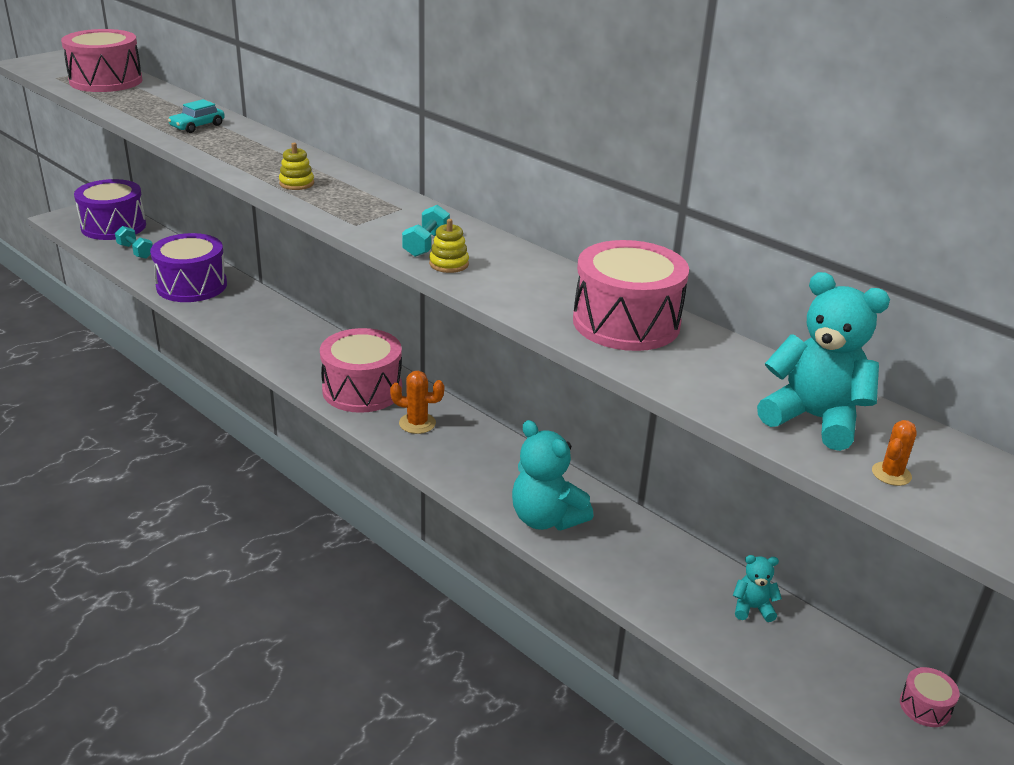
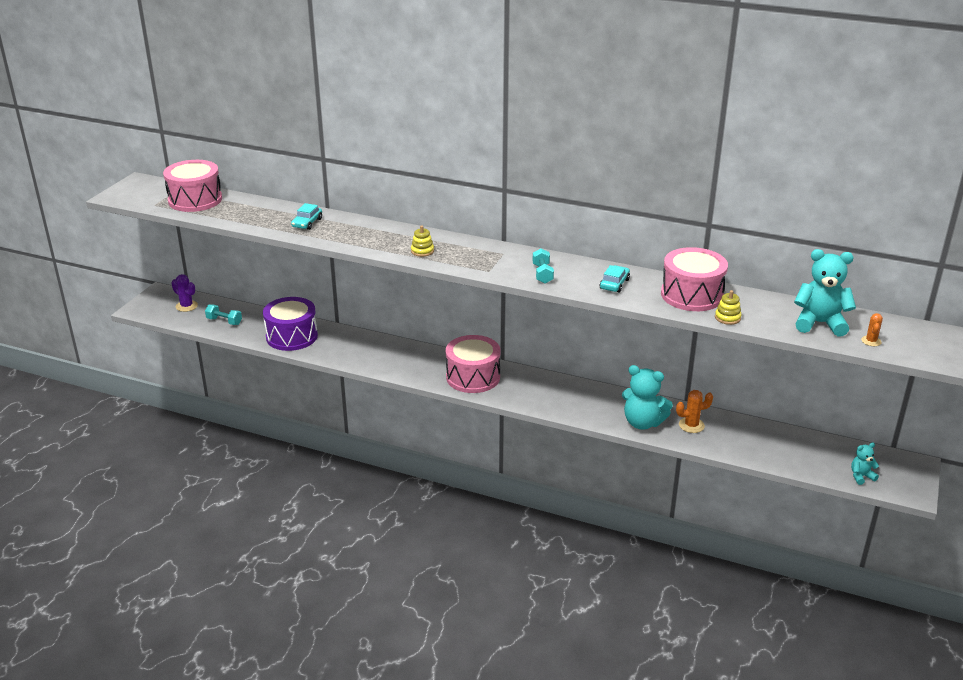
camera: 20 degrees left, 0 degrees up
purple drum [74,179,146,240] -> purple cactus [171,274,198,312]
orange cactus [390,371,445,434] -> orange cactus moved to [676,390,713,433]
yellow stacking toy [429,219,469,273] -> yellow stacking toy moved to [715,290,742,325]
turquoise teddy bear [733,555,782,622] -> turquoise teddy bear moved to [851,443,879,485]
pink drum [900,667,959,727] -> none
none -> turquoise car [600,265,630,293]

